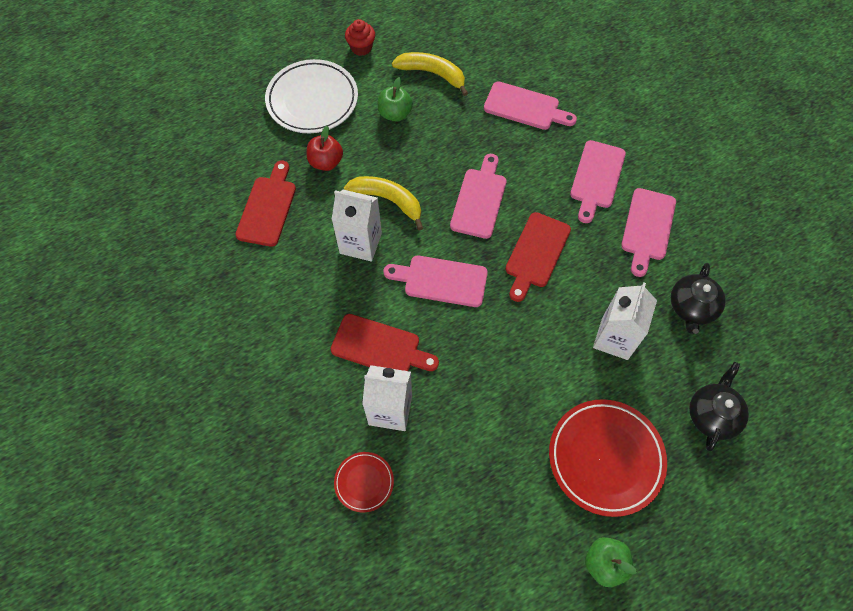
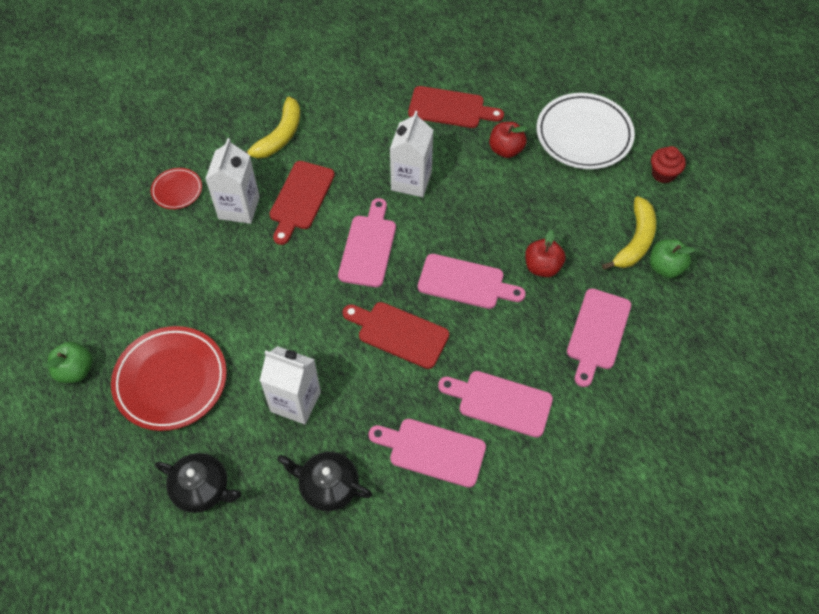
camera: 90 degrees right, 5 degrees down
yellow banana [344,176,423,231] -> yellow banana moved to [246,97,300,158]
green apple [378,77,413,122] -> green apple moved to [650,239,695,278]
none -> red apple [525,230,566,277]

